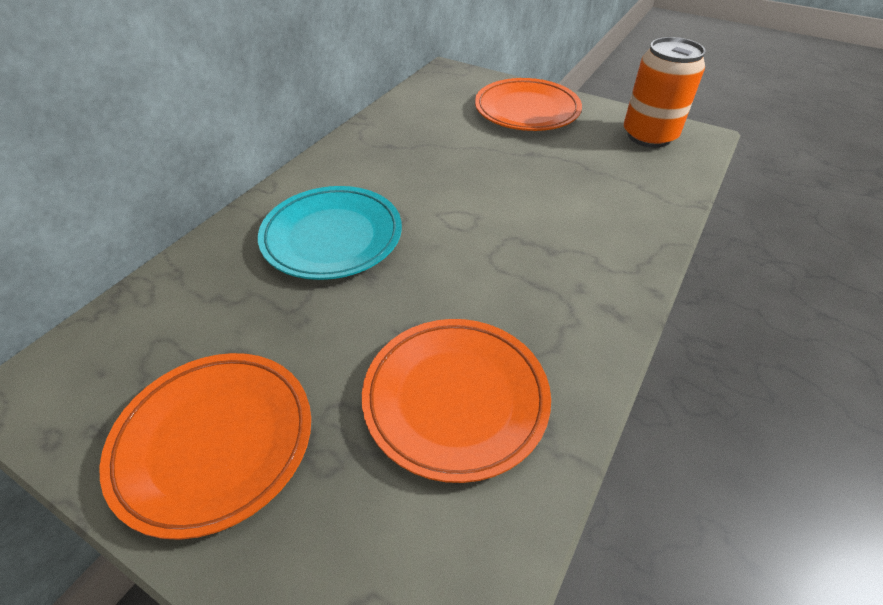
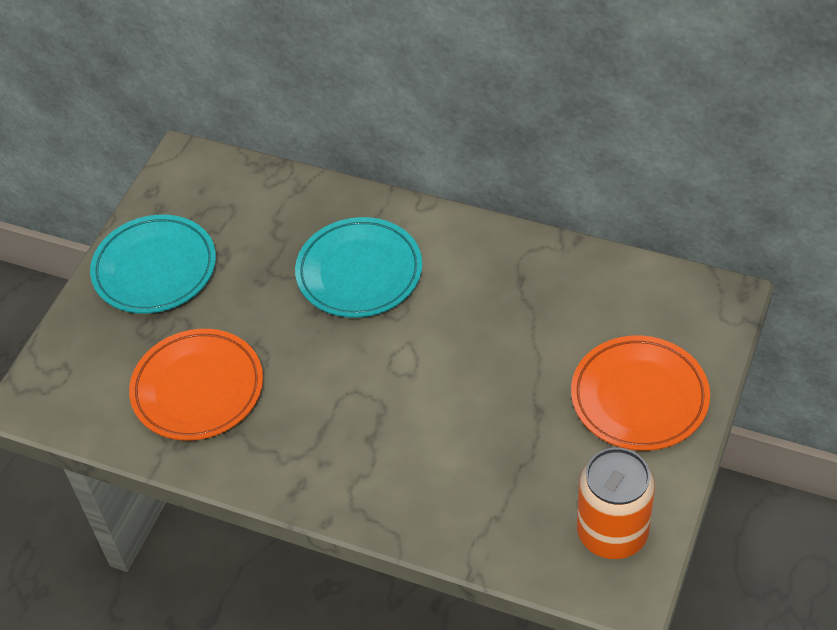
camera: 85 degrees right, 5 degrees up
orange plate [100,353,311,540] -> turquoise plate [90,215,216,313]

